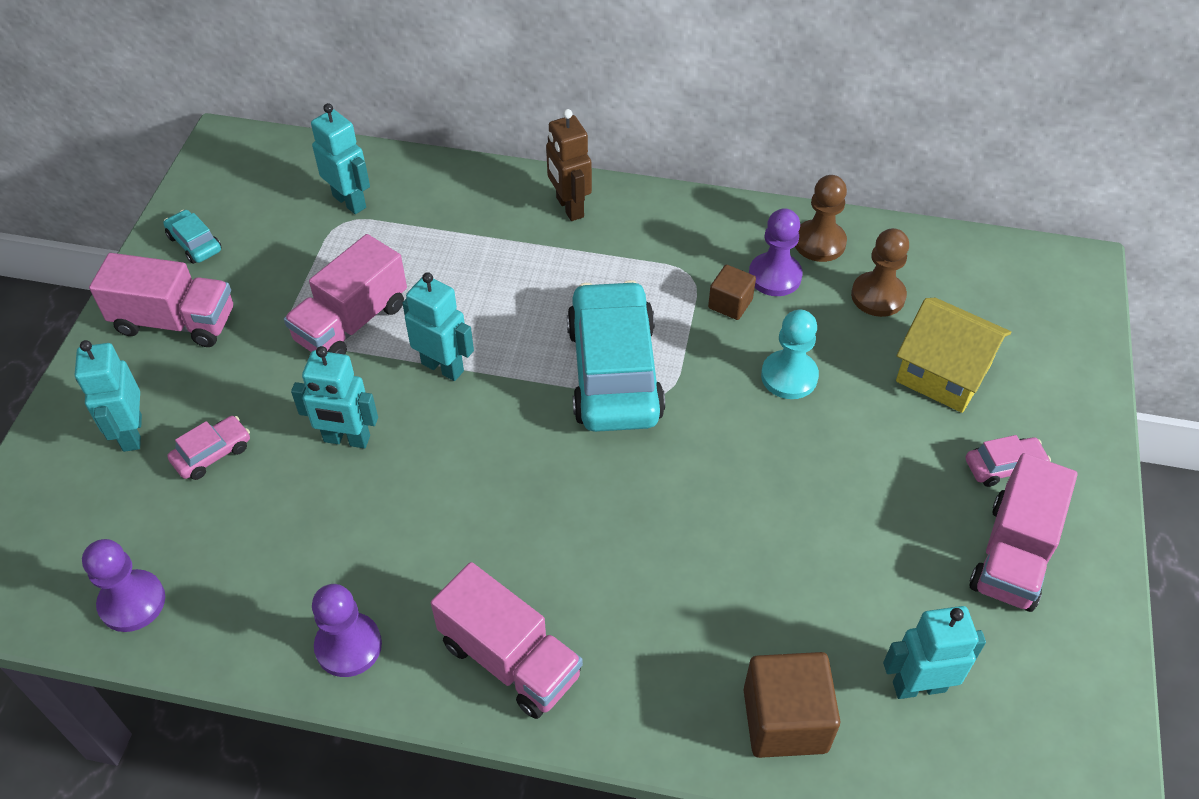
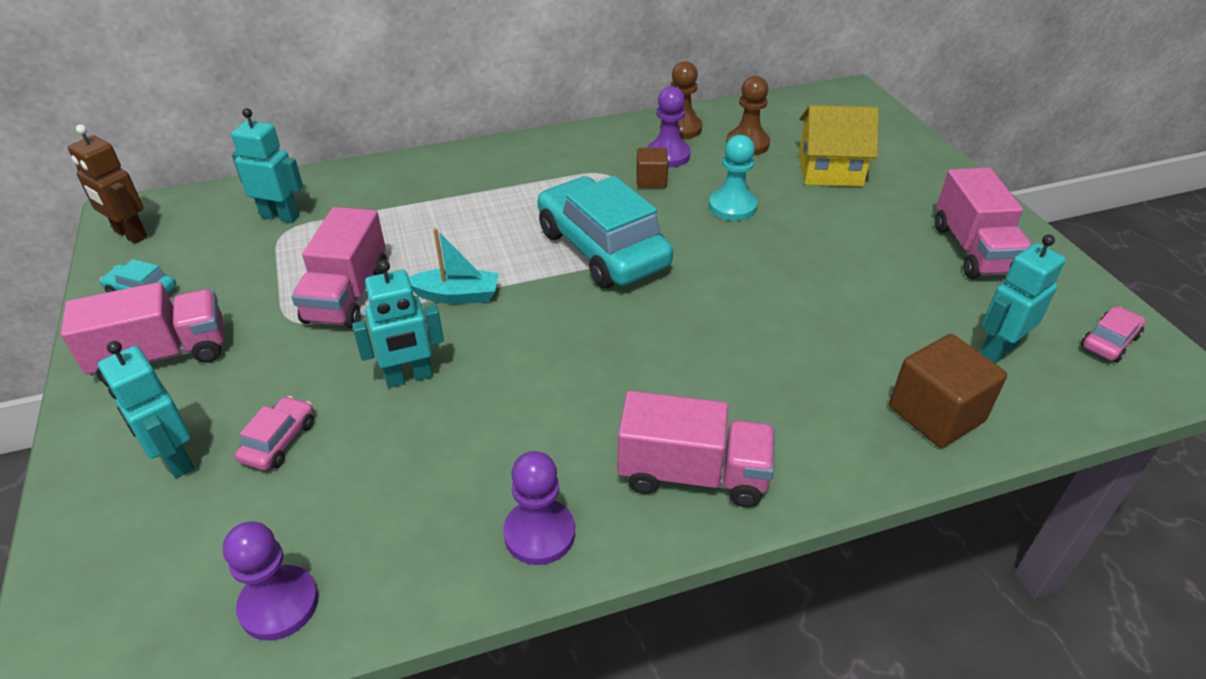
camera: 30 degrees left, 10 degrees down
turquoise robot [402,272,474,381] -> turquoise boat [409,228,499,304]
brown robot [546,109,592,221] -> brown robot moved to [68,124,148,244]
pink car [966,435,1051,487] -> pink car moved to [1081,306,1146,362]

